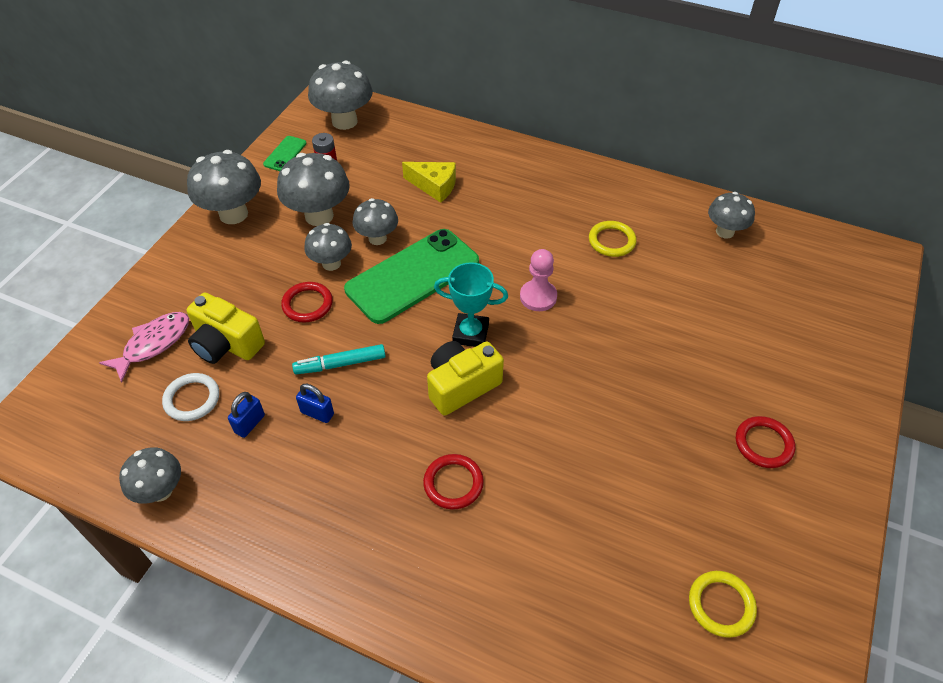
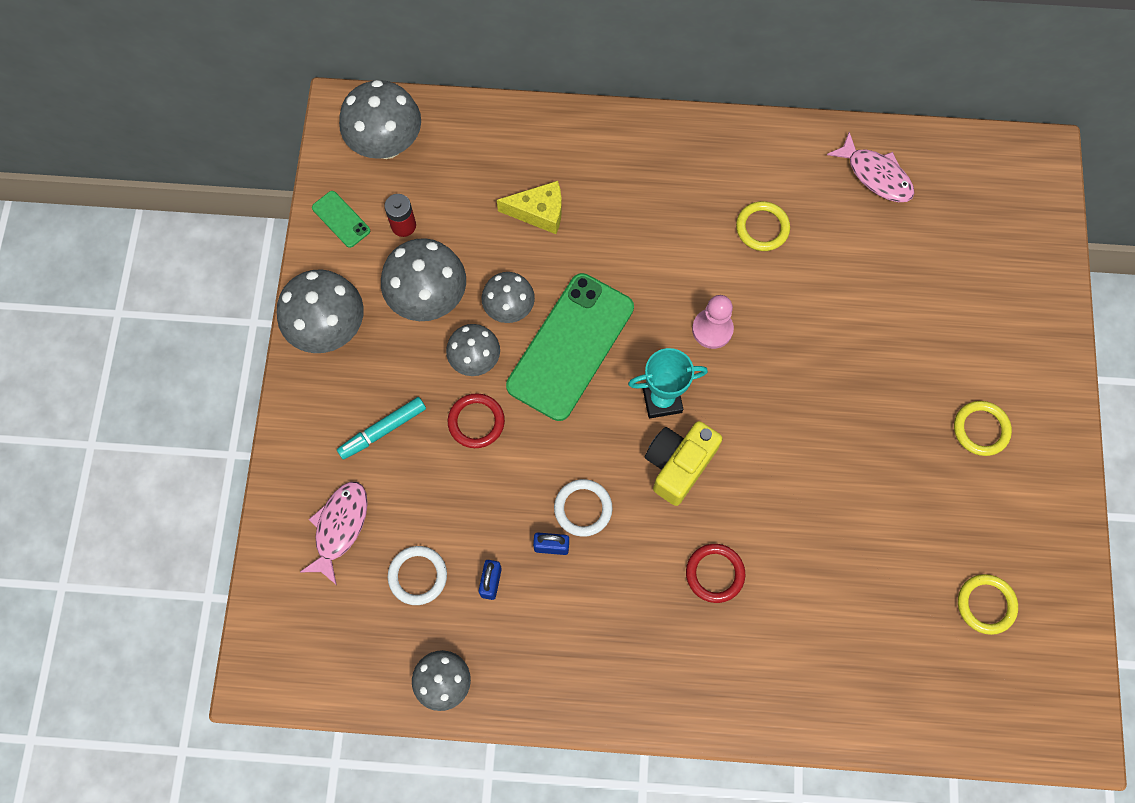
camera: 20 degrees left, 20 degrees up
yellow camera [187,293,265,364] -> none
green phone [263,136,307,171] -> green phone turned 45 degrees counterclockwise [312,191,370,248]
turquoise marker [292,344,386,374] -> turquoise marker moved to [337,397,426,460]
grey mushroom [708,192,755,239] -> pink fish [827,132,914,202]
red ring [736,416,795,468] -> yellow ring [954,401,1012,456]
none -> white ring [554,479,613,537]

